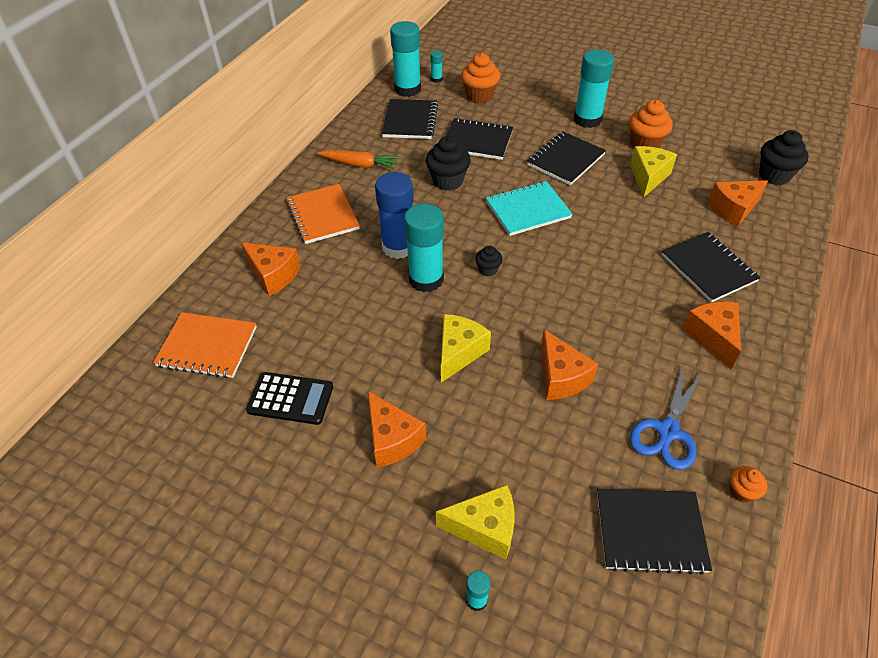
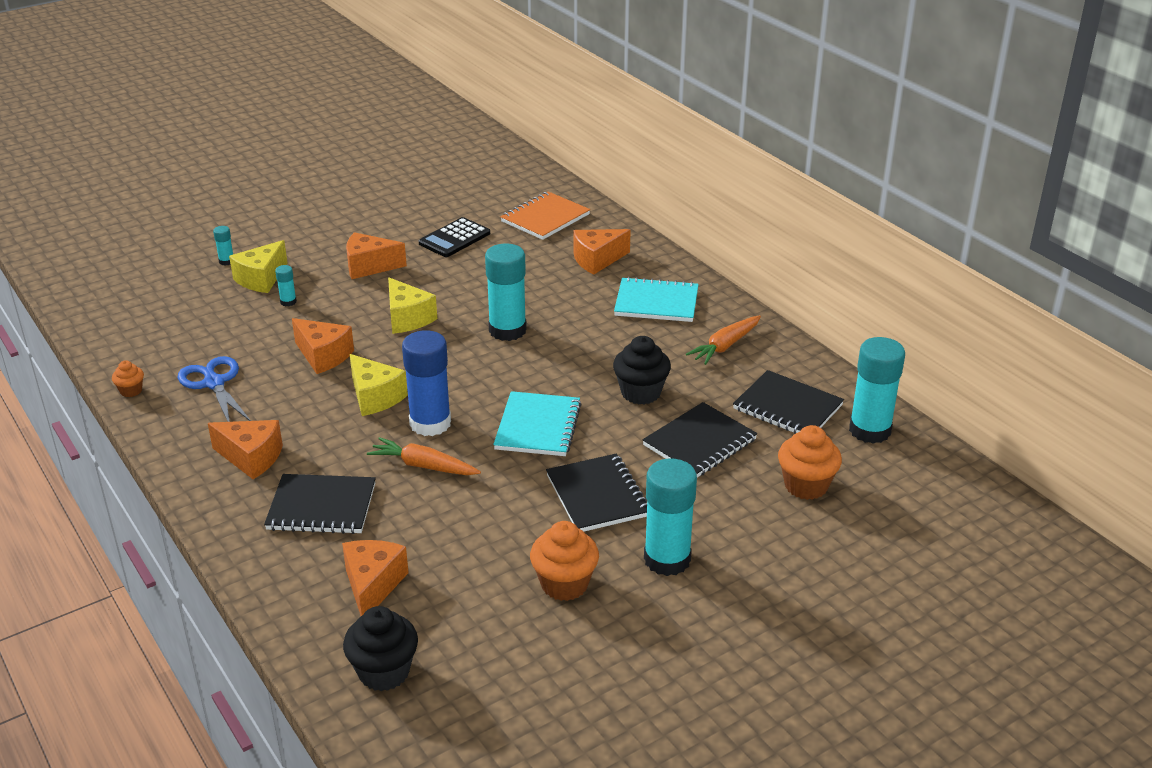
camera: 120 degrees right, 15 degrees down
orange notebook [286,184,360,244] -> turquoise notebook [614,277,699,322]
blue glue stick [375,172,414,259] -> blue glue stick moved to [402,330,451,436]
turquoise glue stick [430,51,443,83] -> turquoise glue stick moved to [275,265,297,306]
black cupcake [475,246,503,276] -> none
orange cheese [541,329,598,400] -> orange cheese turned 150 degrees counterclockwise [292,318,354,374]
black notebook [597,489,712,575] -> none
yellow cheese [630,146,677,197] -> yellow cheese moved to [350,354,408,416]
none -> orange carrot [367,437,481,475]

